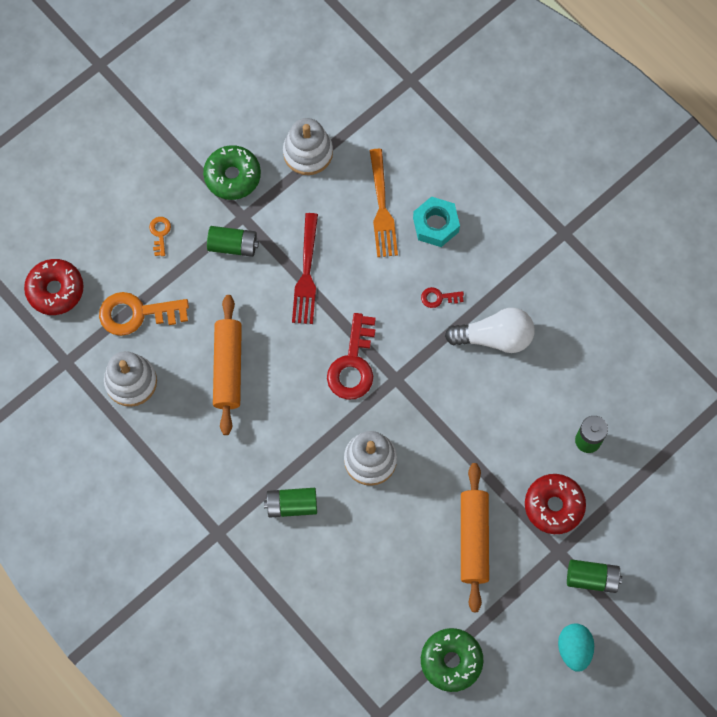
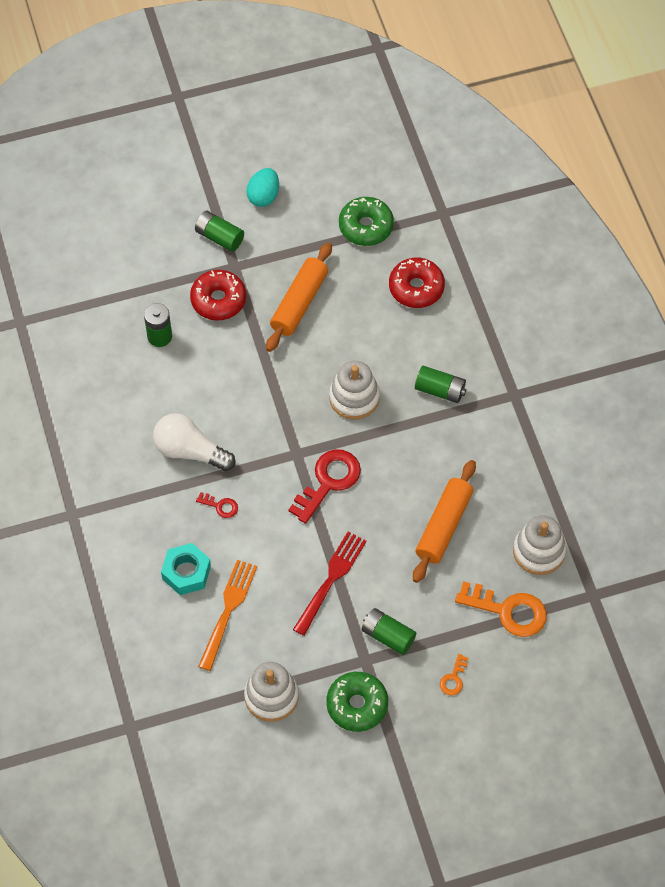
camera: 155 degrees left, 10 degrees down
red donut [24,259,84,315] -> red donut moved to [389,258,445,308]

